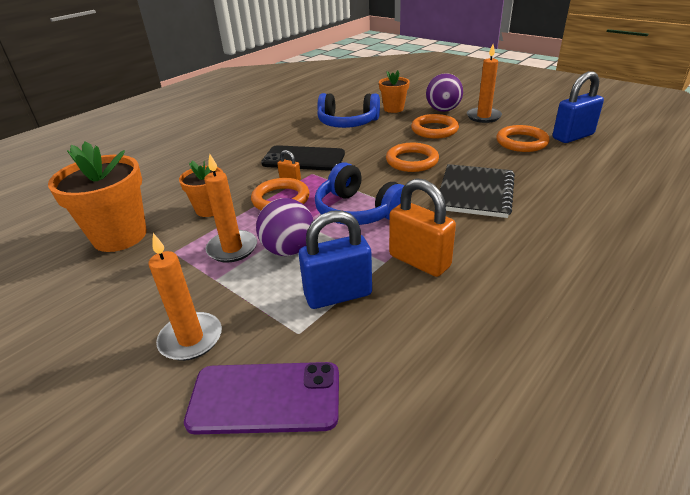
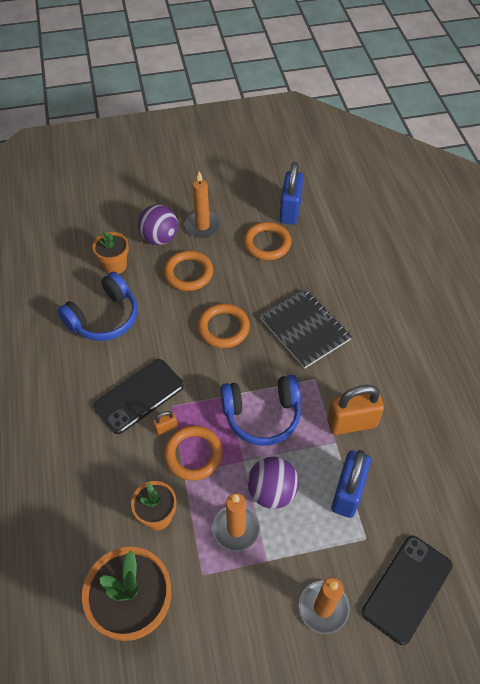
camera: 55 degrees left, 20 degrees up
purple phone [184,362,339,434] -> black phone [362,536,452,645]

